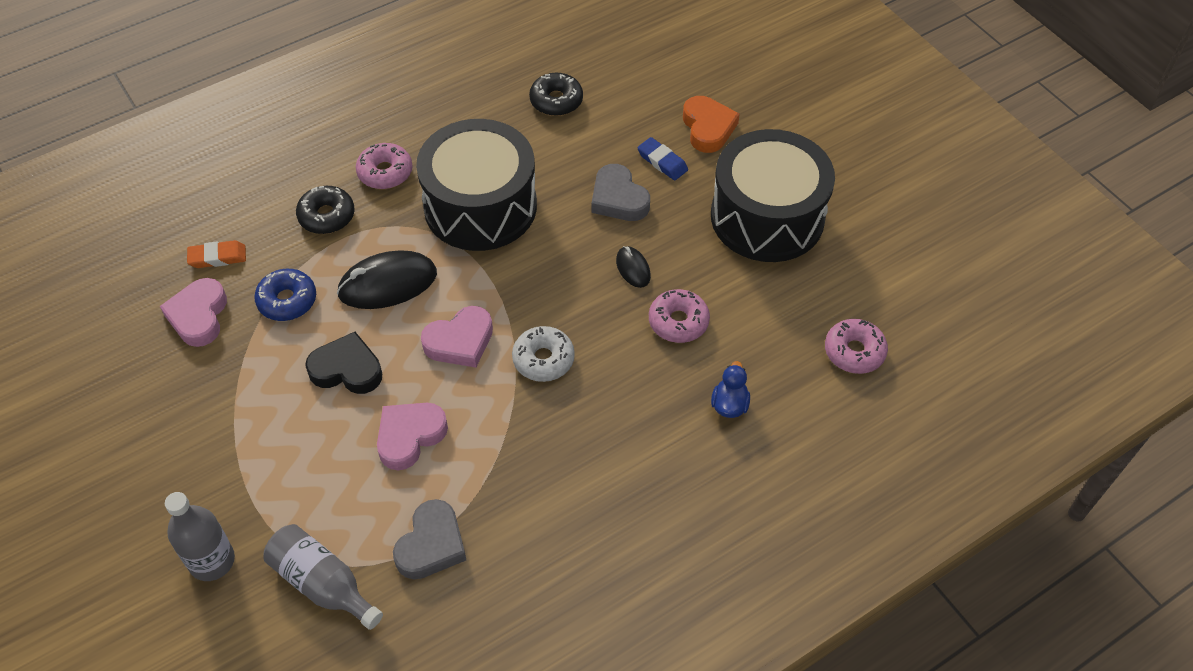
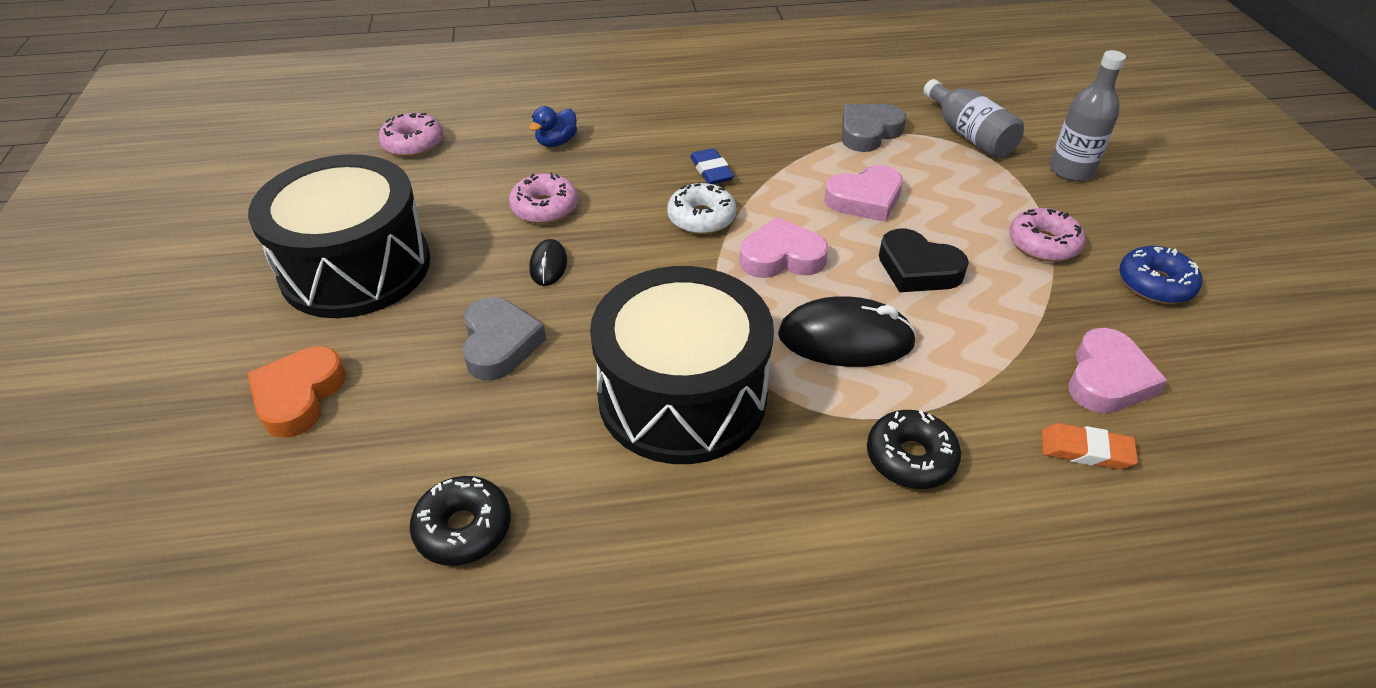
camera: 155 degrees left, 10 degrees down
blue donut [254,269,316,321] -> blue donut moved to [1119,246,1202,304]
pink donut [356,143,412,189] -> pink donut moved to [1009,208,1086,262]
blue eraser [637,137,688,180] -> blue eraser moved to [690,148,734,184]

